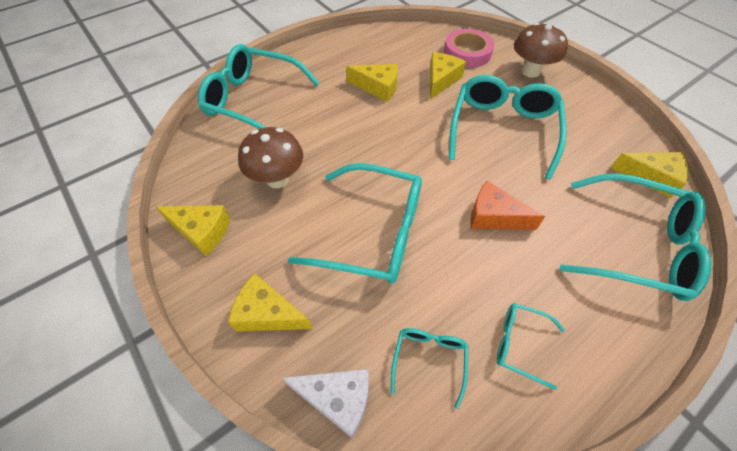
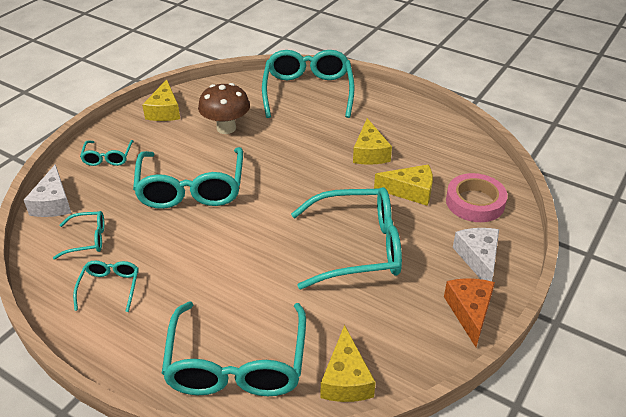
camera: 70 degrees right, 15 degrees down
yellow cheese [228,274,313,332] -> turquoise glasses [80,140,134,166]
orange cheese [470,181,545,230] -> orange cheese moved to [444,278,495,347]
brown mushroom [514,22,568,78] -> white cheese [453,228,499,281]

